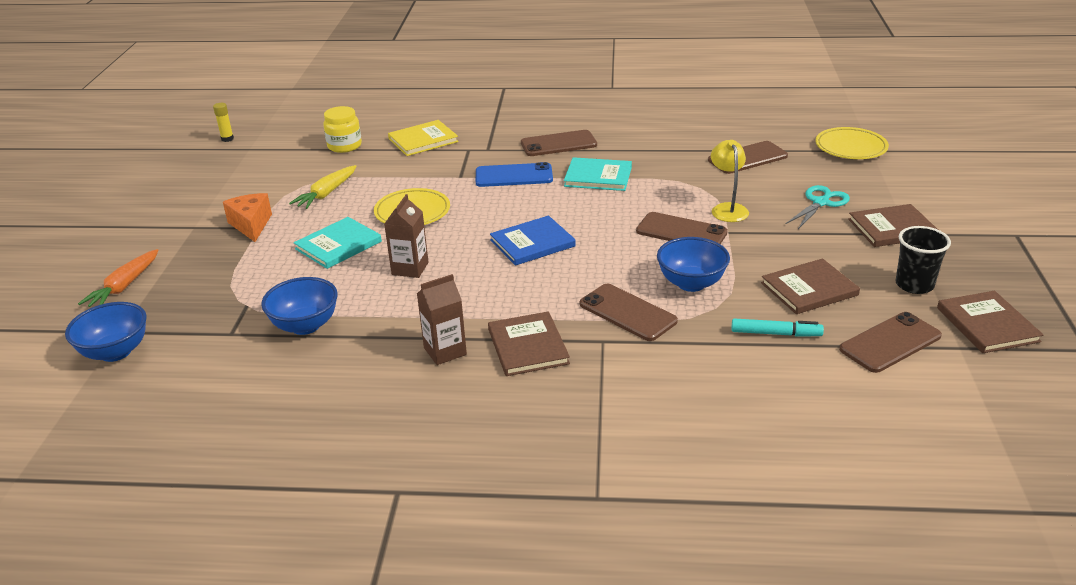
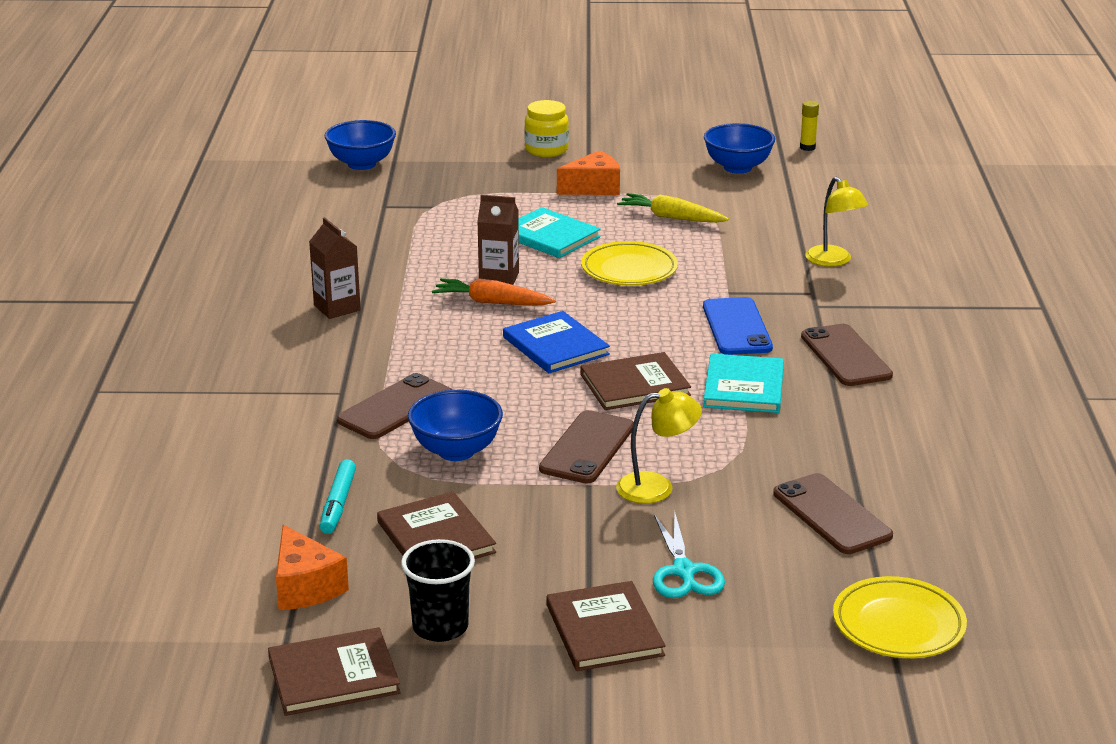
camera: 85 degrees right, 5 degrees down
orange carrot [78,249,158,307] -> orange carrot moved to [432,278,556,305]
blue bowl [261,277,338,335] -> blue bowl moved to [704,123,775,174]
yellow jar [323,106,362,153] -> yellow jar moved to [524,100,569,157]
yellow book [388,120,459,156] -> yellow lamp [805,177,868,267]
brown book [488,311,570,376] -> brown book moved to [581,352,691,410]
turquoise scissors [786,185,850,229] -> turquoise scissors turned 45 degrees clockwise [653,513,725,598]
brown phone [839,312,942,373] -> orange cheese [276,525,349,610]

